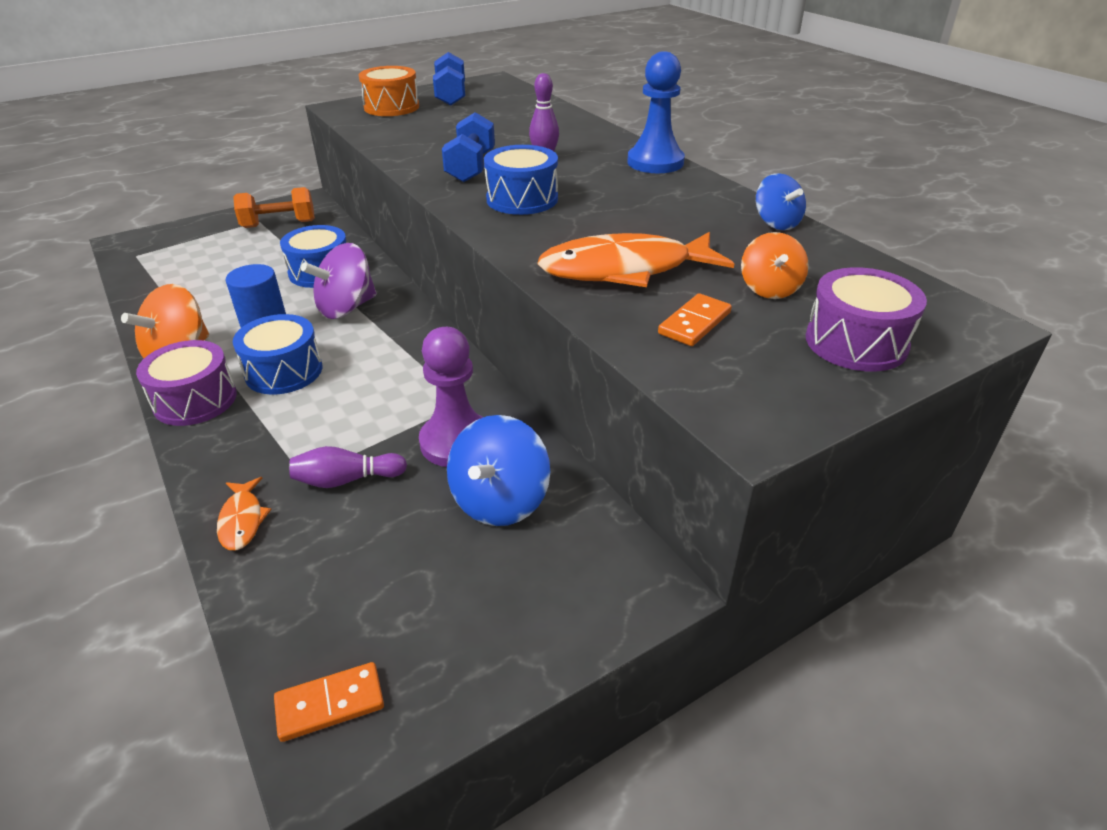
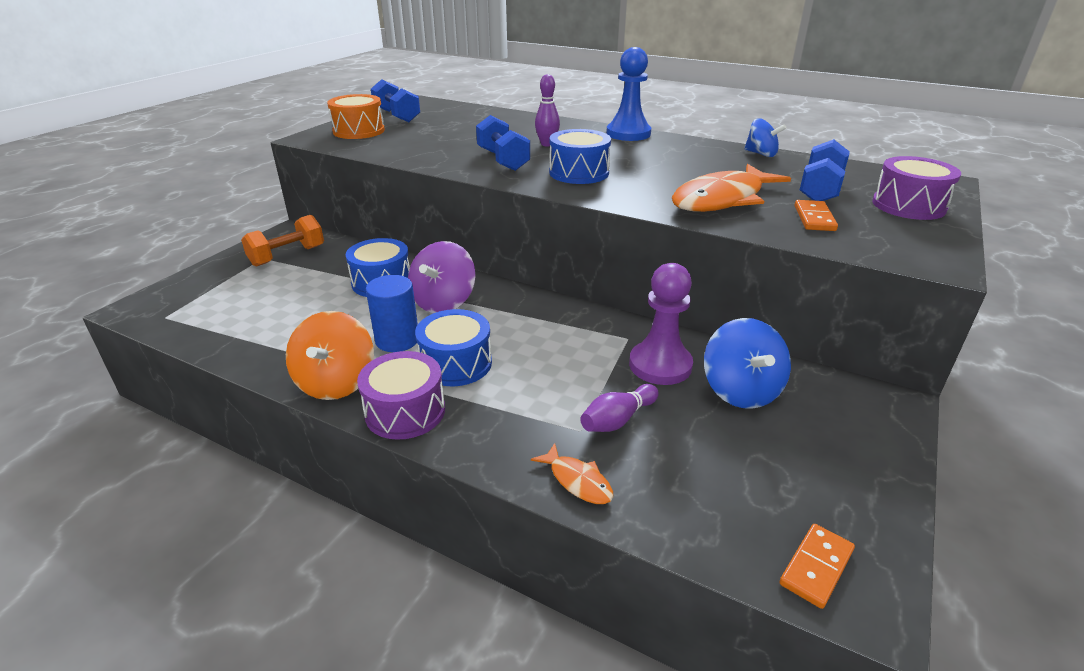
camera: 30 degrees left, 5 degrees down
orange spinning top [741,232,809,299] -> blue dumbbell [800,139,850,201]

